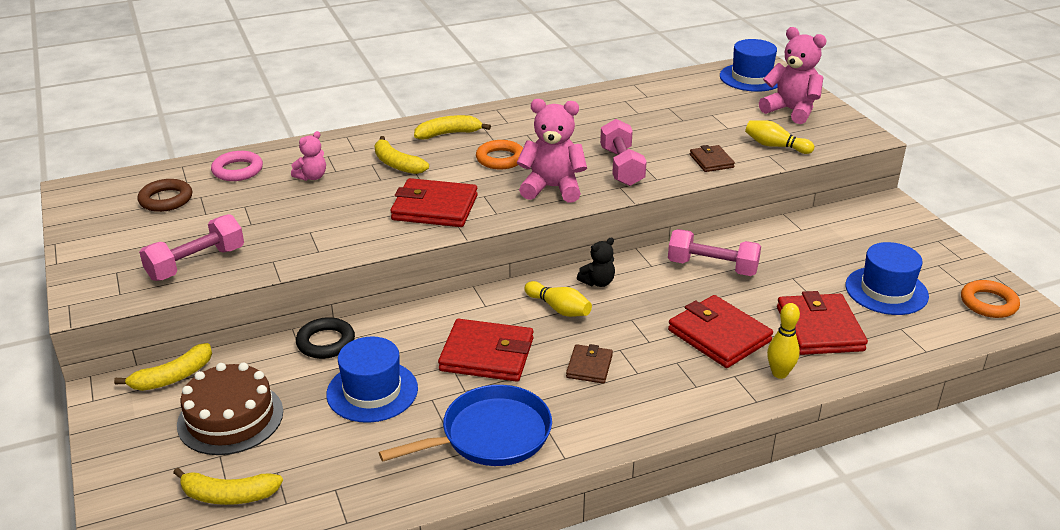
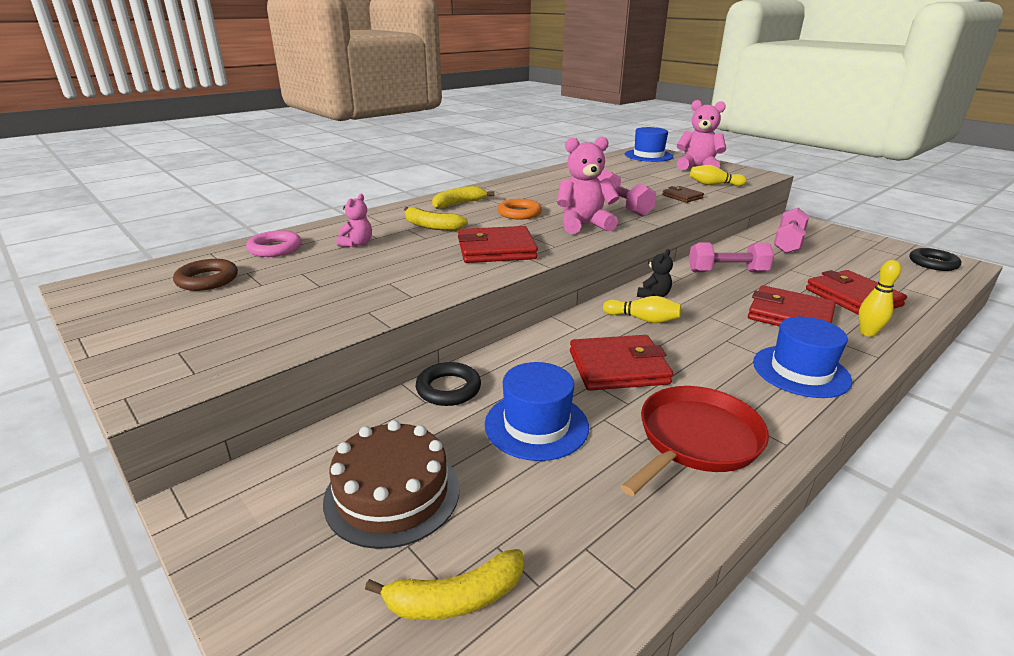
camera: 20 degrees left, 5 degrees down
yellow banana [114,343,212,391] -> none
pink dumbbell [139,214,244,281] -> pink dumbbell moved to [774,208,809,253]
blue pan [379,385,552,466] -> red pan [620,386,769,496]
brown wallet [566,344,613,384] -> none
blue hat [845,242,929,315] -> blue hat moved to [753,317,852,398]
orange ring [961,280,1020,318] -> black ring [909,248,961,271]

